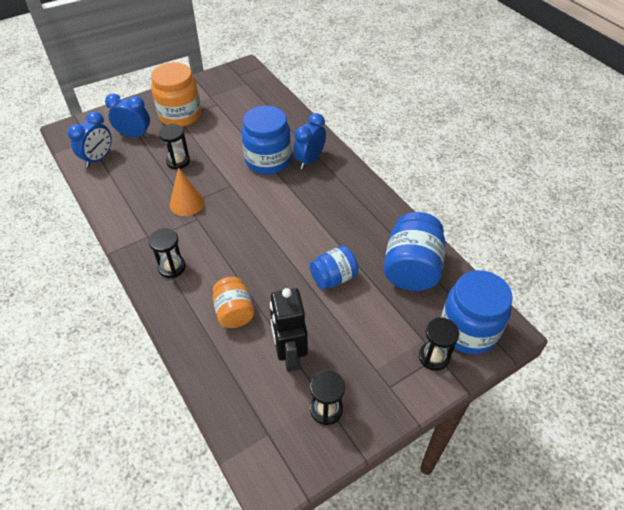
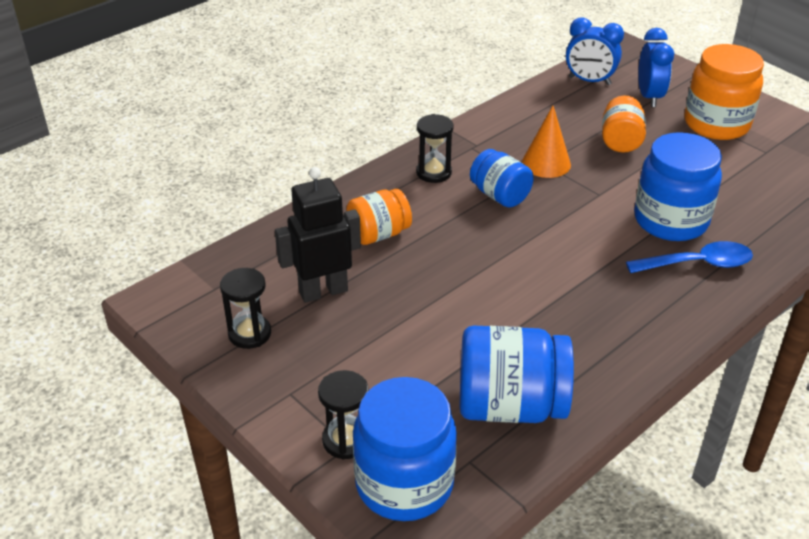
camera: 80 degrees right, 10 degrees down
black hourglass [159,124,190,169] -> orange jar [602,95,646,153]
blue clock [293,113,326,169] -> blue spoon [626,241,753,273]
blue jar [310,246,359,290] -> blue jar moved to [470,149,533,207]

